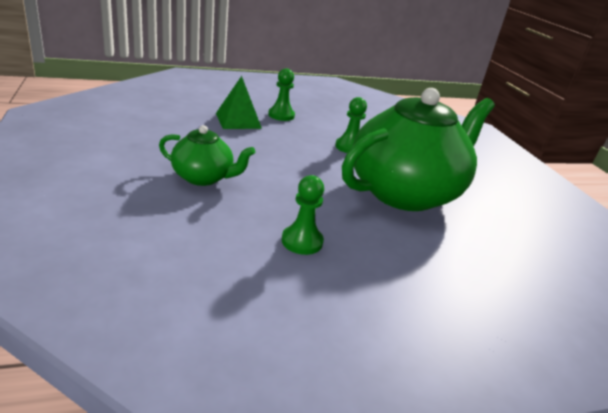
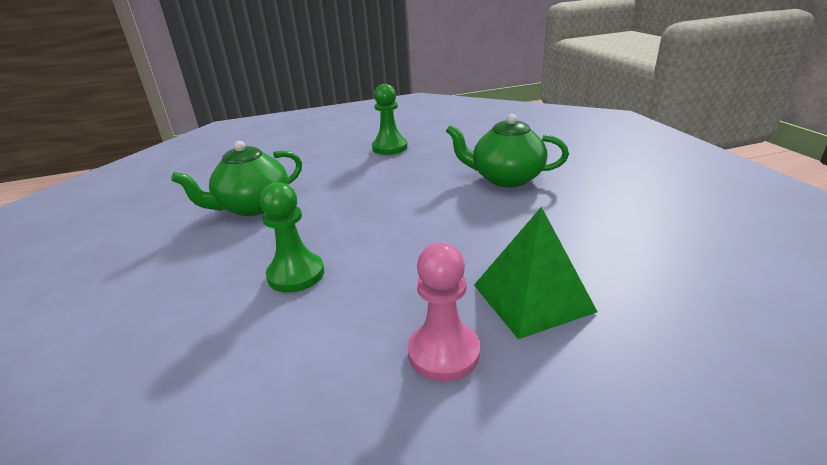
camera: 175 degrees left, 0 degrees up
green pawn [268,68,295,121] -> pink pawn [408,243,480,382]
green teapot [342,88,495,211] -> green teapot [171,141,302,216], size x0.48

